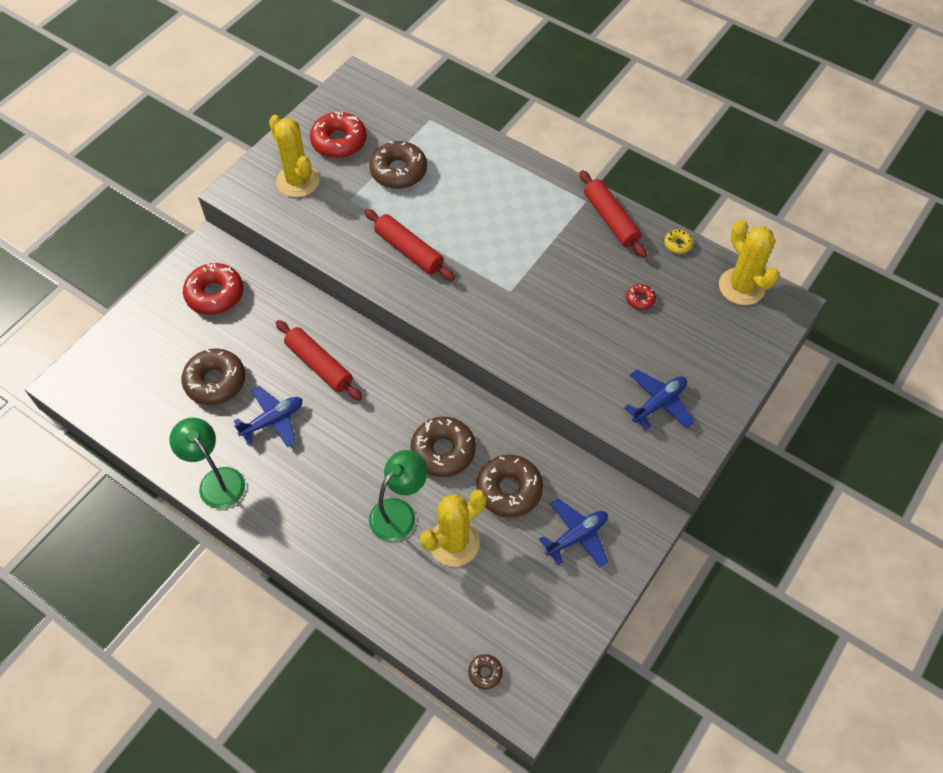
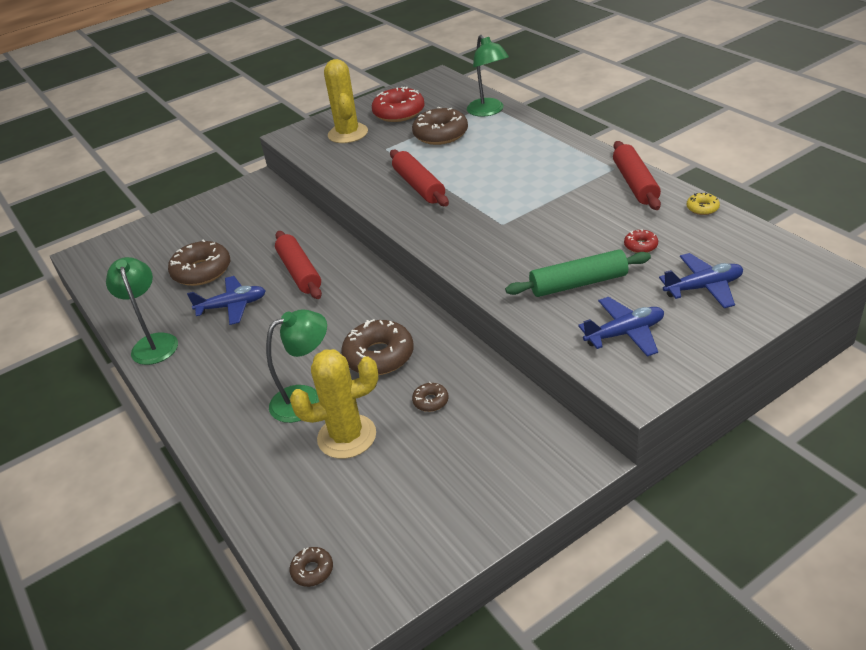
camera: 25 degrees right, 20 degrees down
red donut [183,263,243,315] -> none
brown donut [476,455,543,518] -> brown donut [412,382,448,412], size x0.47
blue plane [539,498,608,568] -> blue plane moved to [659,253,743,308]
yellow cactus [719,220,780,305] -> none
none -> green lamp [467,35,509,117]
none -> green rolling pin [505,249,651,297]

